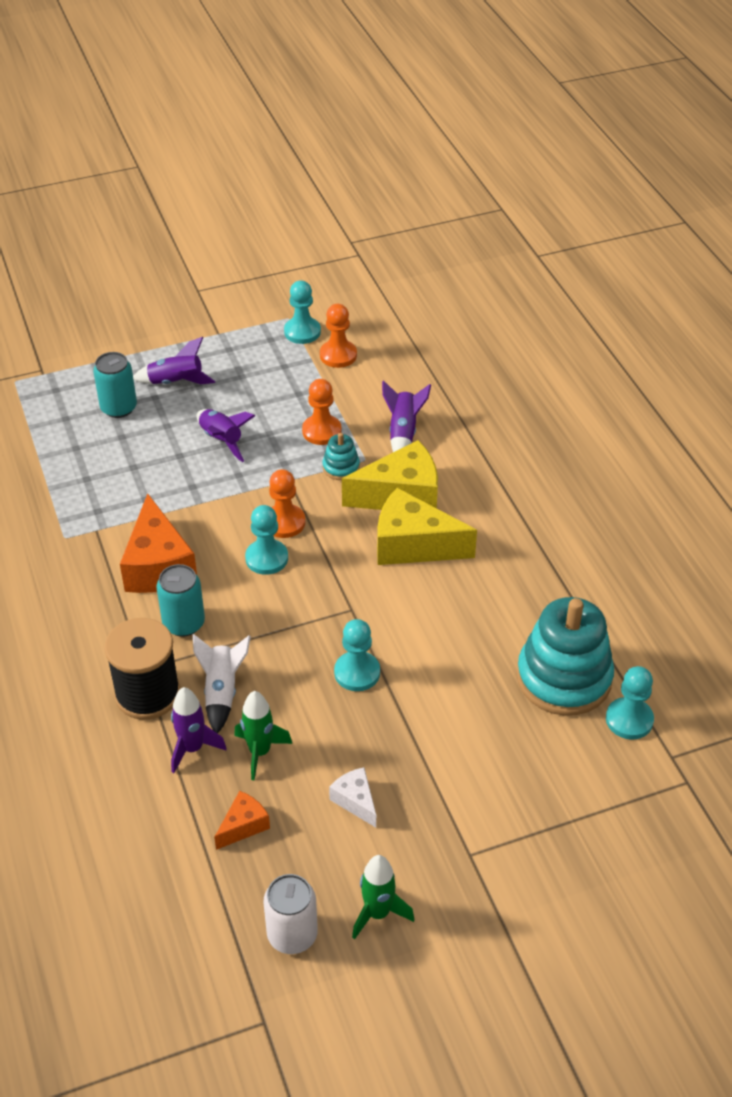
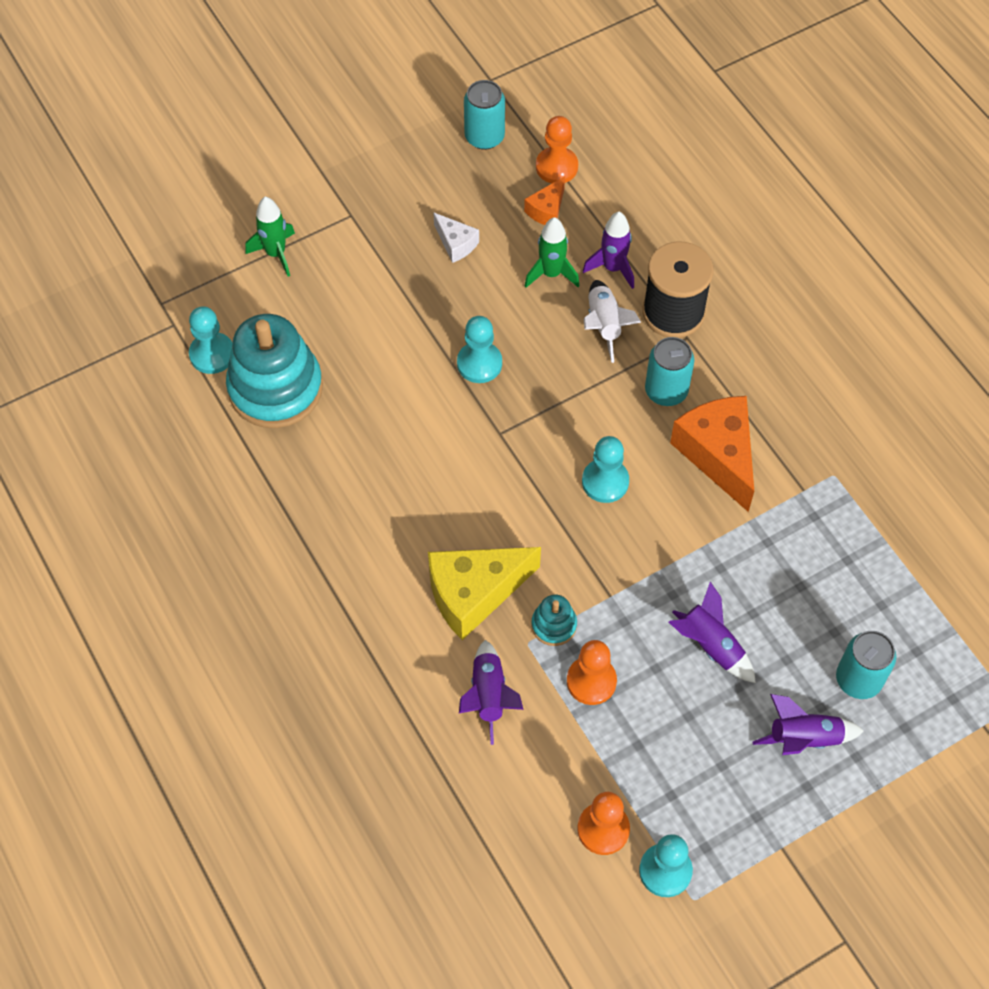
camera: 170 degrees right, 15 degrees up
white can [263,874,318,954] -> turquoise can [464,80,505,150]
orange pawn [269,469,305,538] -> orange pawn moved to [536,116,578,184]
green rocket [352,855,414,940] -> green rocket moved to [245,197,295,277]
yellow cheese [377,488,477,565] -> none

